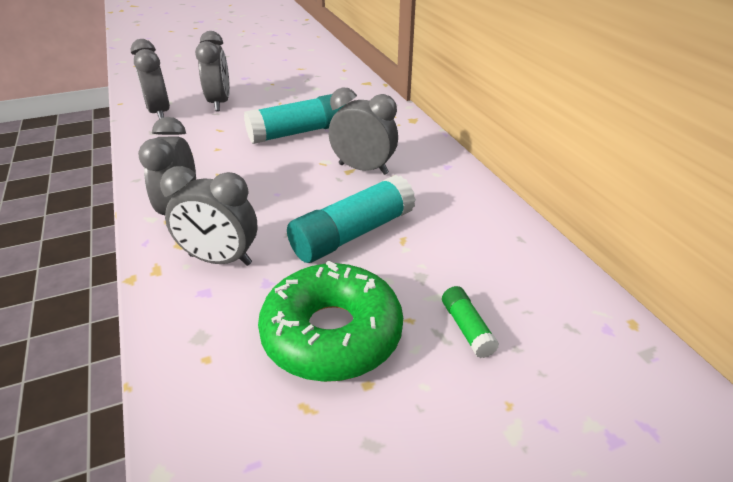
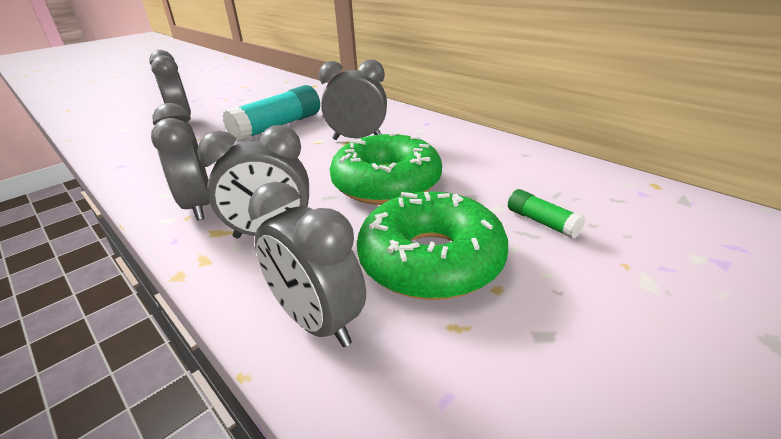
camera: 20 degrees left, 5 degrees down
grey clock [131,39,170,119] -> grey clock moved to [248,182,366,347]
turquoise glue stick [287,175,416,263] -> green donut [330,132,442,205]

